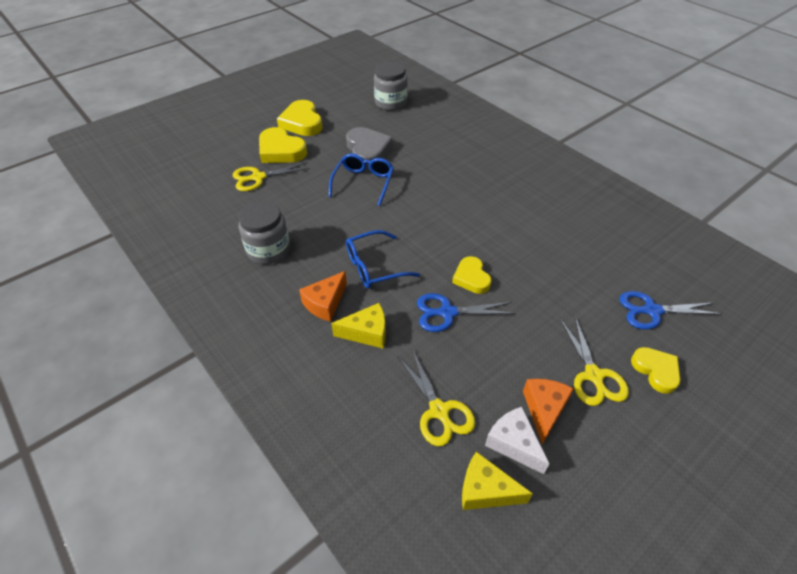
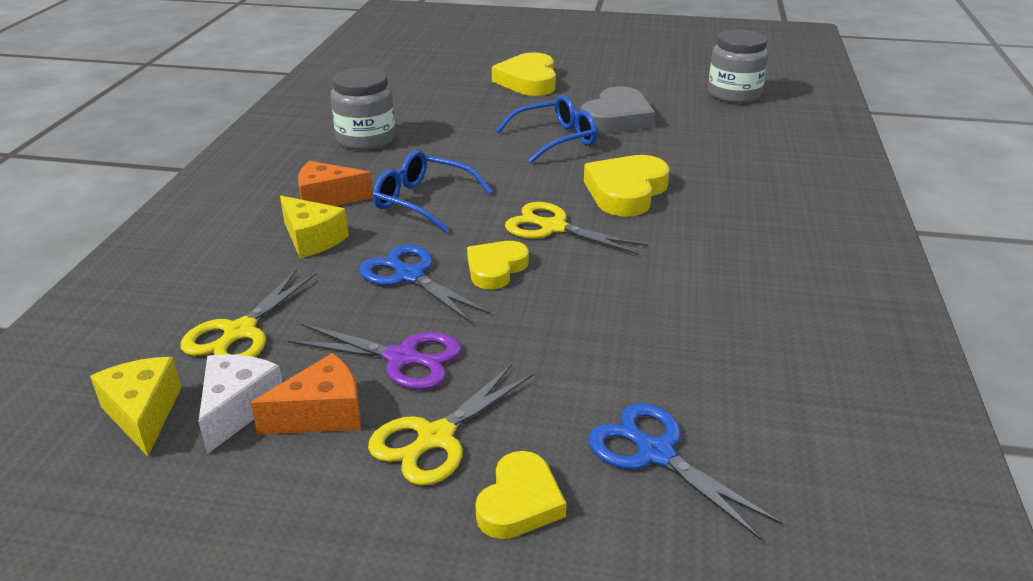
camera: 50 degrees right, 15 degrees down
yellow scissors [233,162,310,191] -> yellow scissors moved to [505,202,648,255]
yellow heart [277,100,323,136] -> yellow heart moved to [584,155,670,217]
none -> purple scissors [288,324,462,390]

